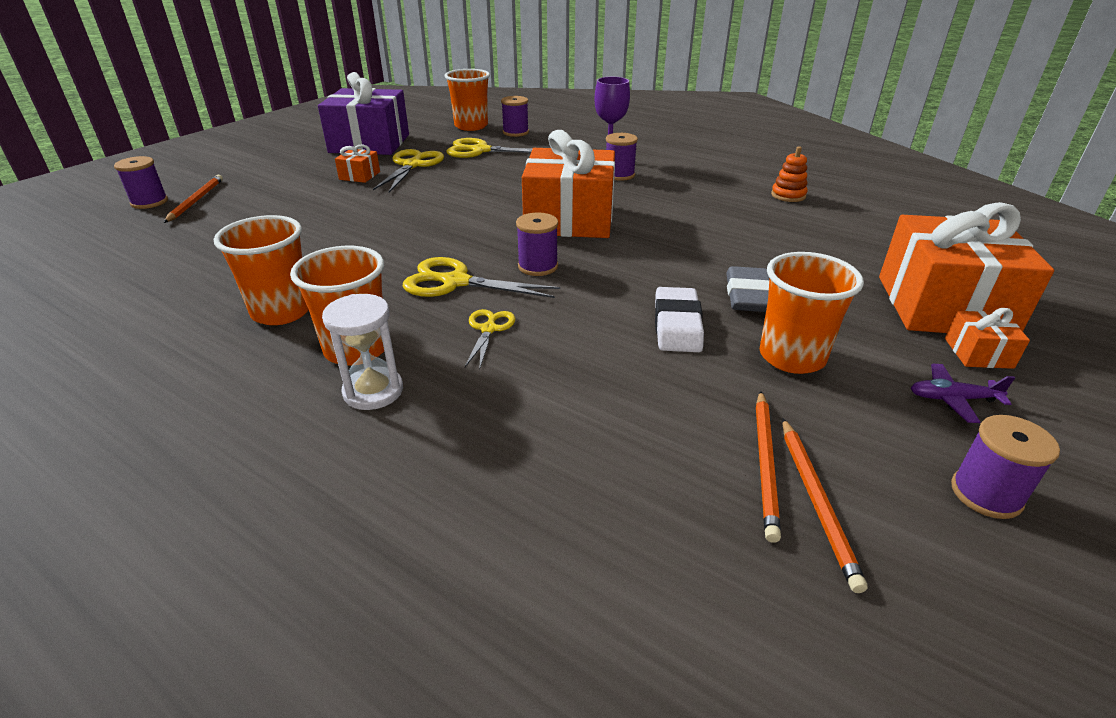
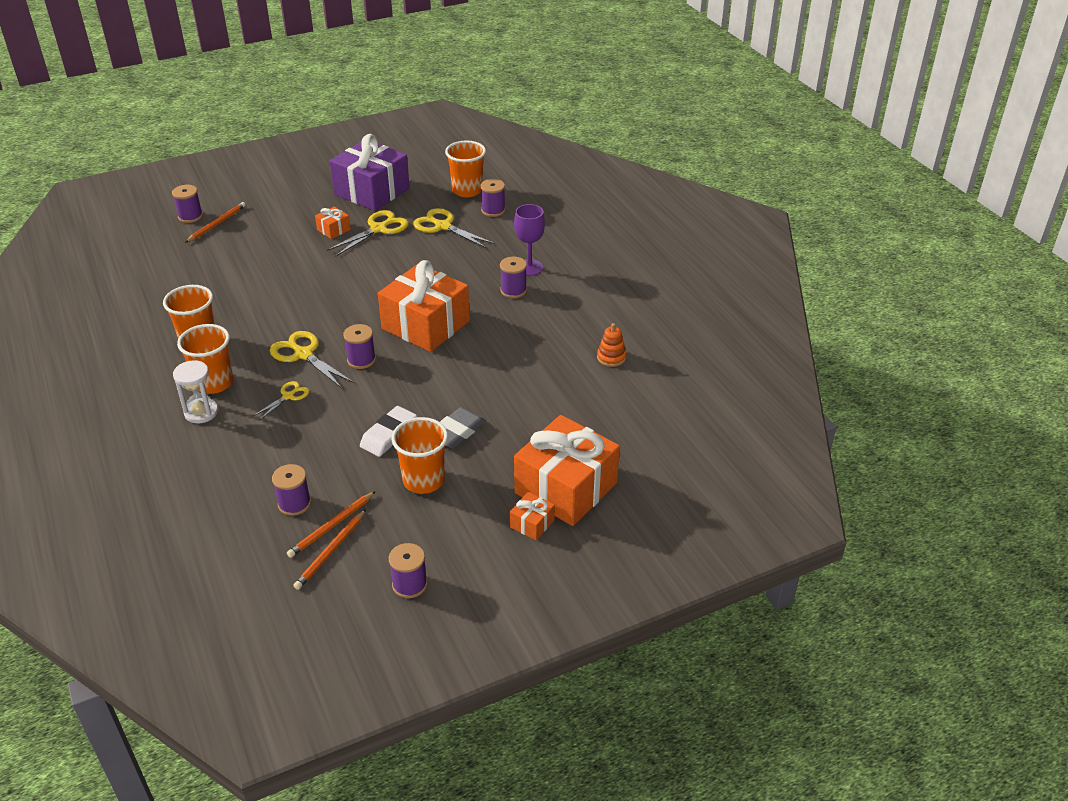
camera: 30 degrees right, 5 degrees up
purple plane [911,364,1015,423] -> none
none -> purple spool [272,464,311,516]

